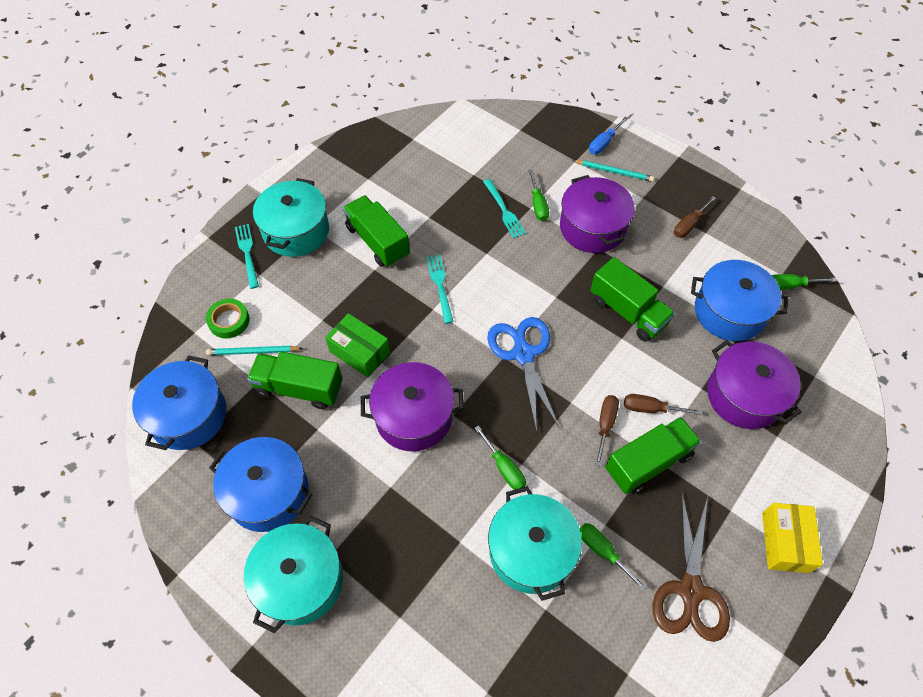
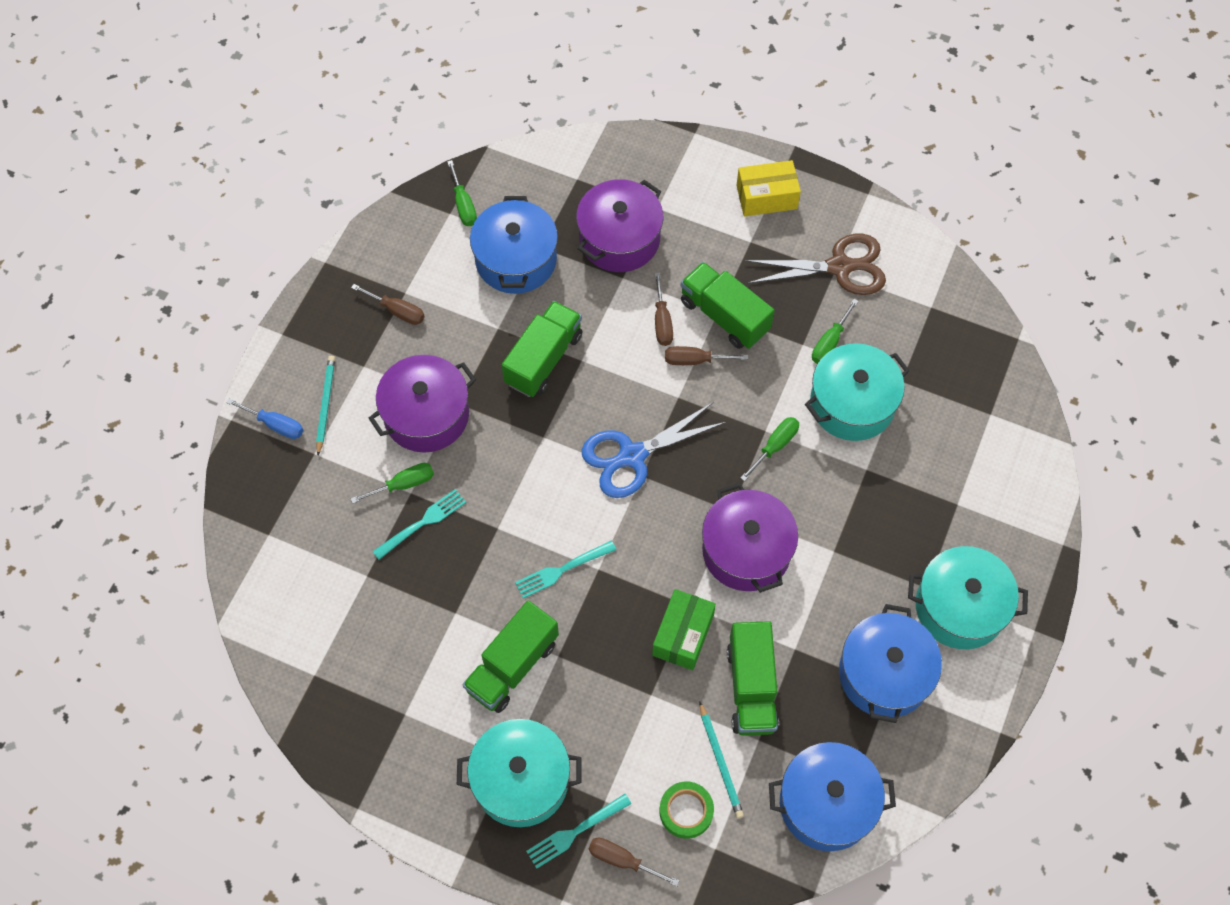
camera: 105 degrees left, 5 degrees up
none -> brown screwdriver [589,838,679,886]

